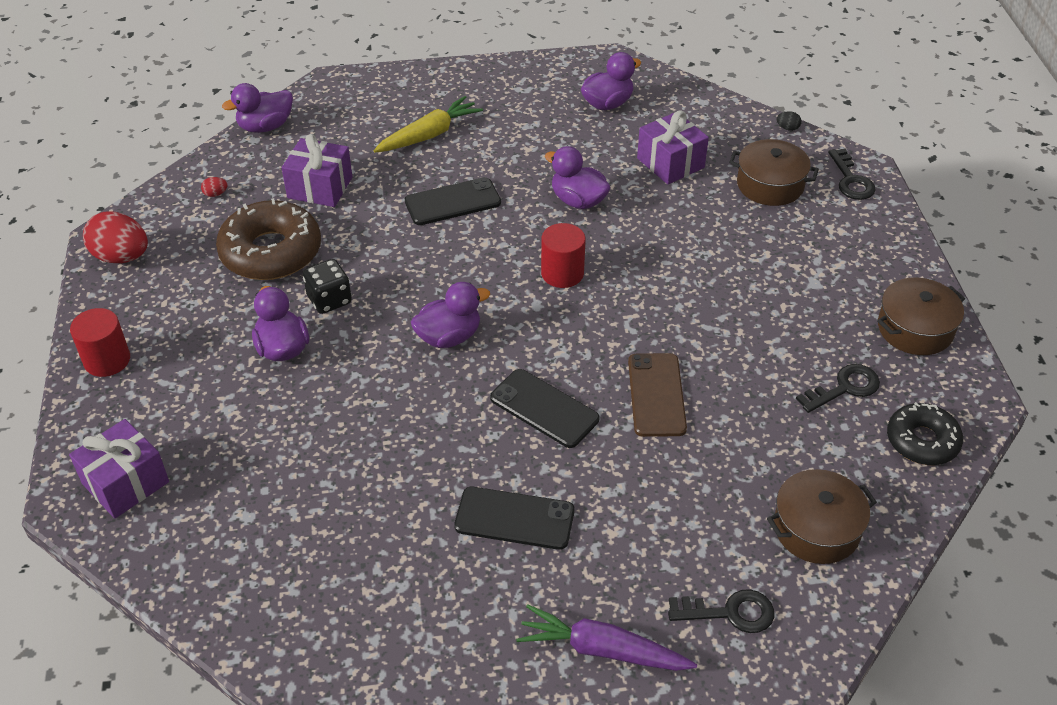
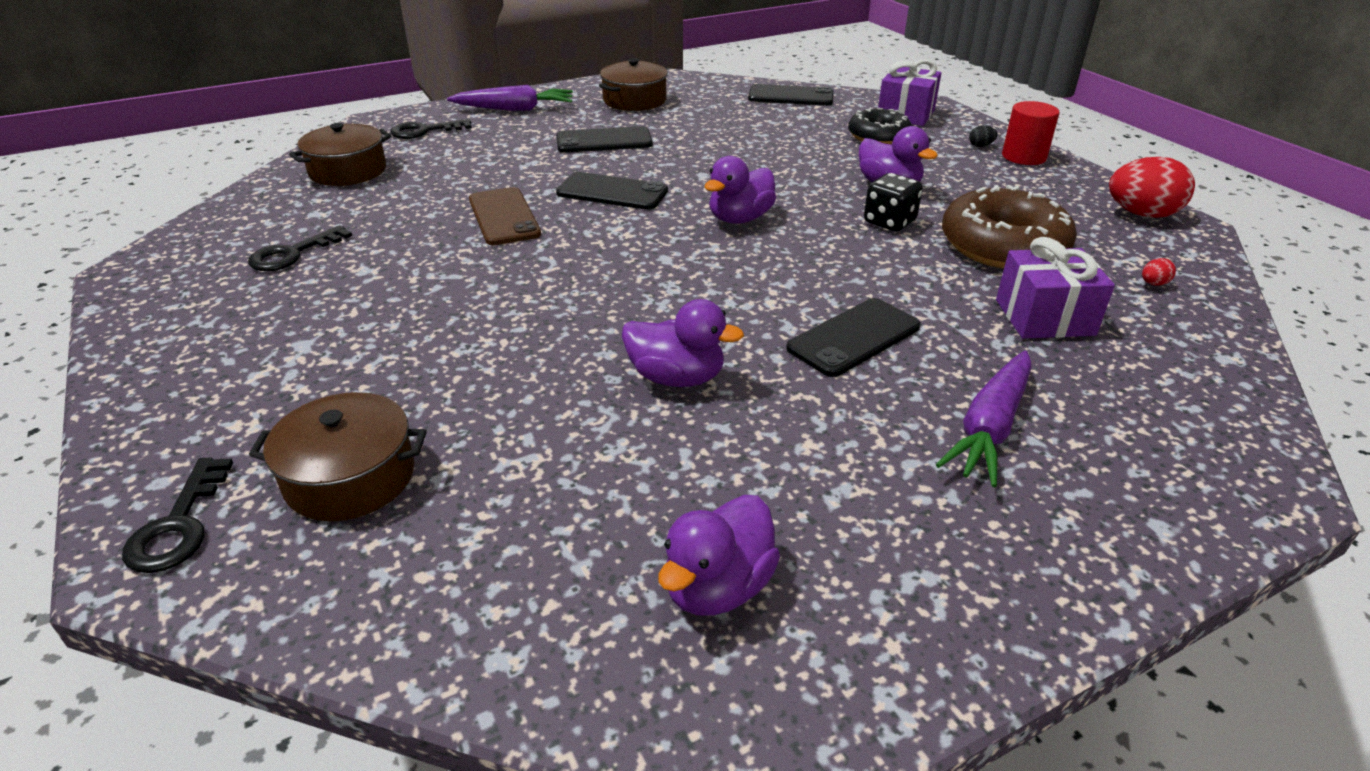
camera: 160 degrees right, 10 degrees down
purple duck [222,83,293,133] -> none
yellow carrot [373,96,483,153] -> purple carrot [936,350,1031,487]
red cylinder [541,223,586,288] -> none
purple gift [637,110,709,184] -> none
black egg [777,111,801,131] -> black egg moved to [969,125,998,147]
black key [828,149,876,200] -> black key turned 150 degrees counterclockwise [122,457,233,573]
brown pot [877,277,965,355] -> brown pot moved to [599,58,668,111]
black donut [887,402,963,465] -> black donut moved to [848,108,912,145]
none -> black phone [748,84,833,106]

